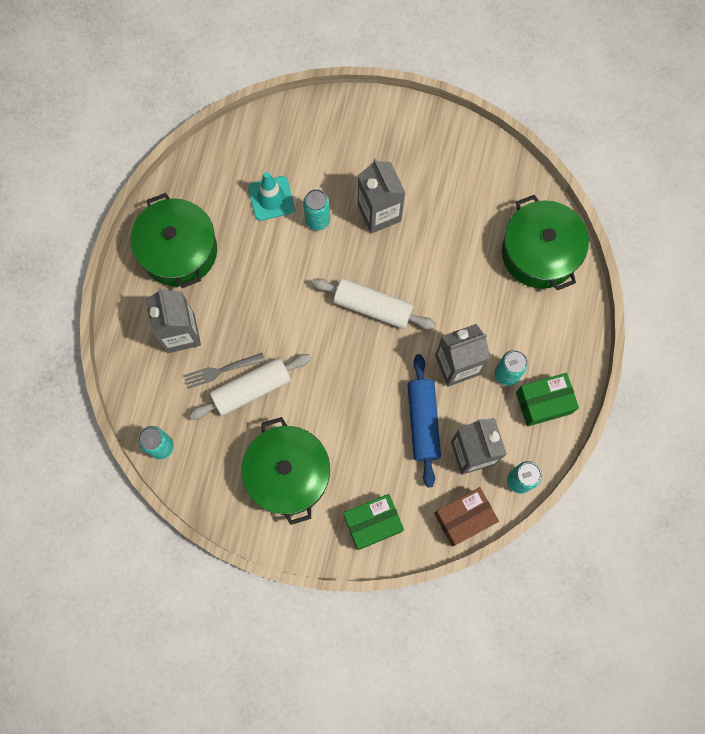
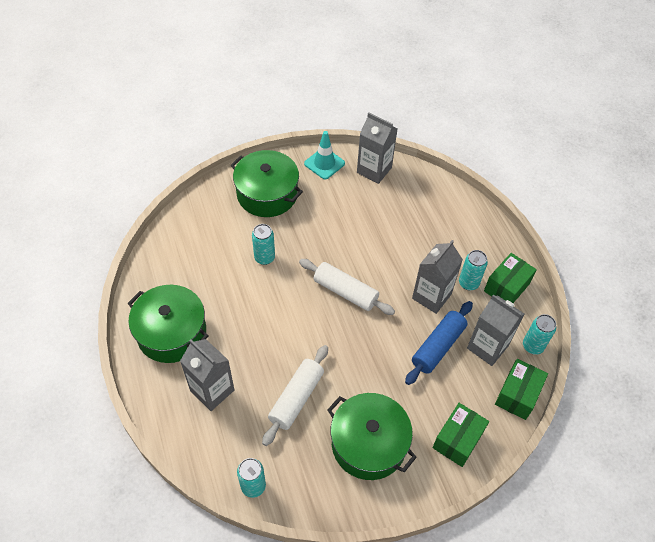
camera: 35 degrees left, 20 degrees down
grey fork [183,353,265,389] -> none
turquoise traffic cone [248,172,295,221] -> turquoise traffic cone moved to [304,131,345,180]
white rolling pin [312,278,436,330] -> white rolling pin turned 45 degrees clockwise [299,259,395,315]
grey carton [358,158,405,234] -> grey carton moved to [357,112,397,184]
blue rolling pin [407,354,441,488] -> blue rolling pin turned 75 degrees clockwise [405,301,473,385]
brown box [434,487,499,547] -> green box [495,359,548,420]
green pot [502,195,589,290] -> green pot moved to [231,150,303,217]

